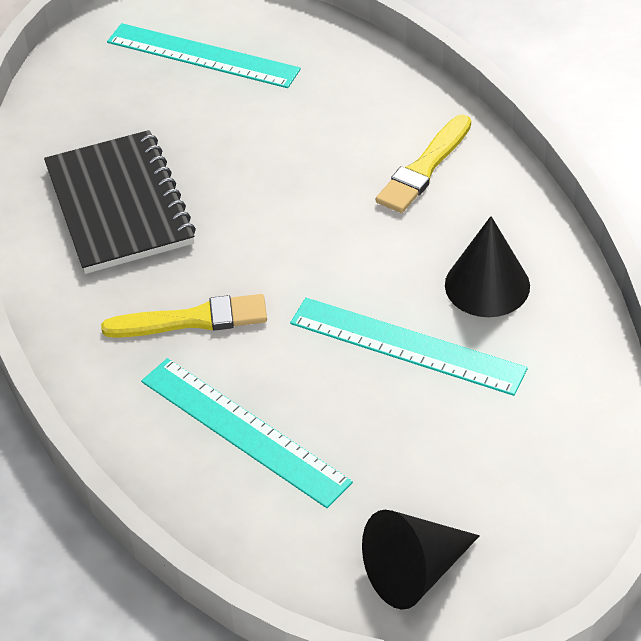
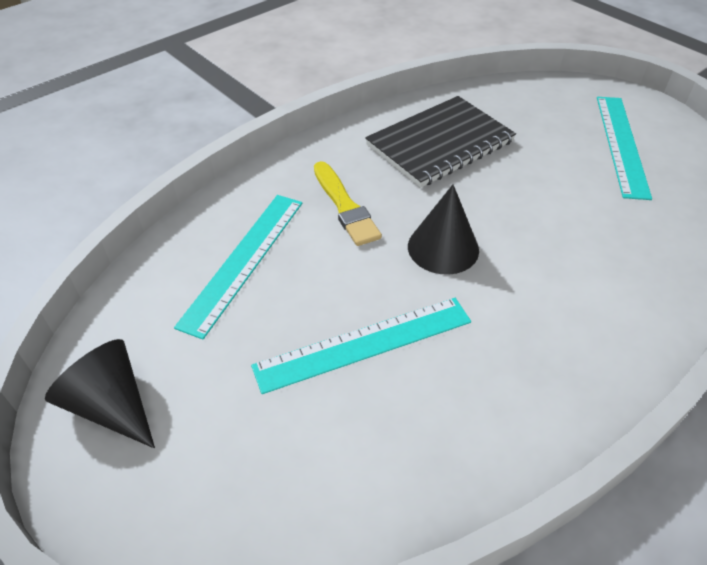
camera: 70 degrees right, 0 degrees up
turquoise ruler [290,298,528,396] -> turquoise ruler turned 60 degrees clockwise [251,298,471,394]
yellow brush [376,114,471,213] -> none
black cone [445,216,530,317] -> black cone moved to [408,185,479,275]

